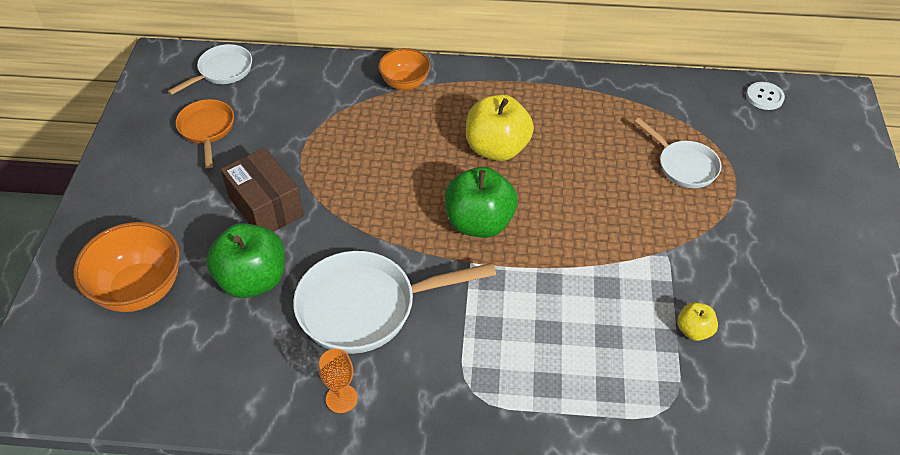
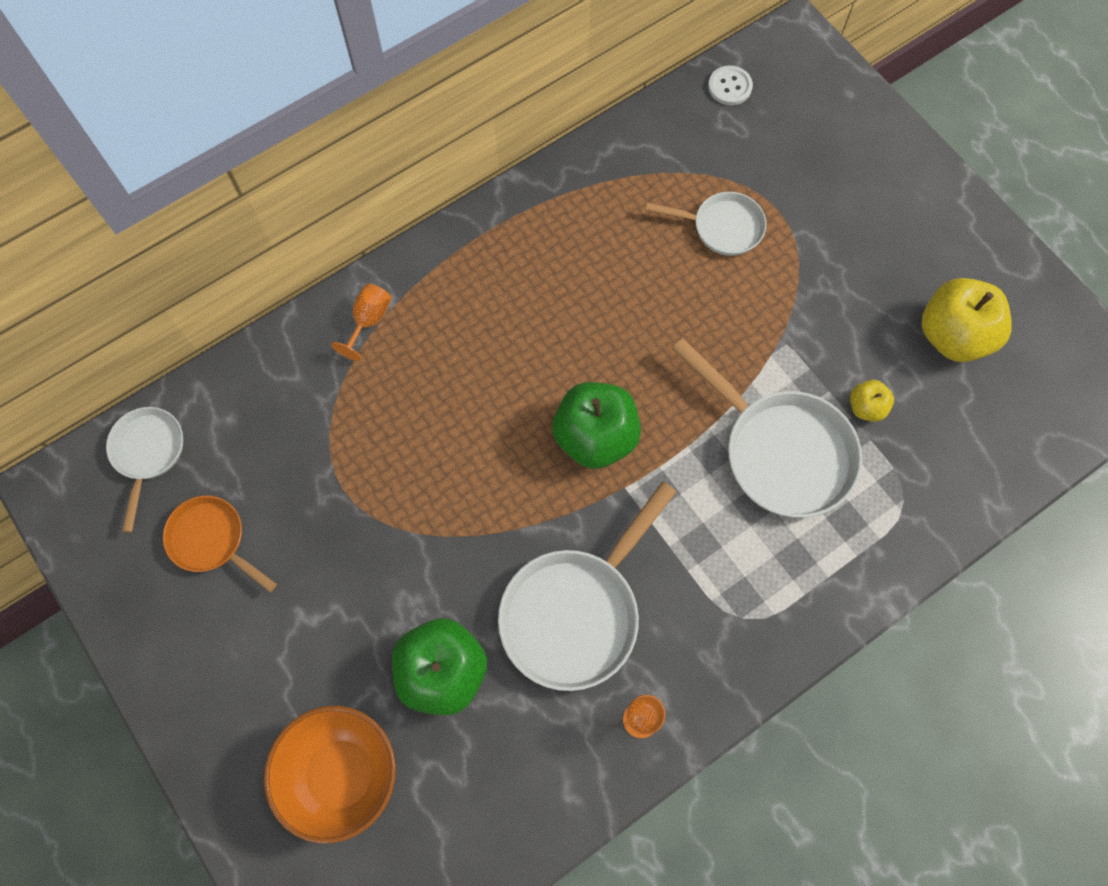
camera: 40 degrees left, 20 degrees up
brown box [221,148,304,232] -> none
orange bowl [378,48,431,91] -> orange goblet [331,284,392,361]
yellow apple [466,95,534,161] -> yellow apple moved to [922,278,1012,362]
none -> white pan [672,338,862,518]

